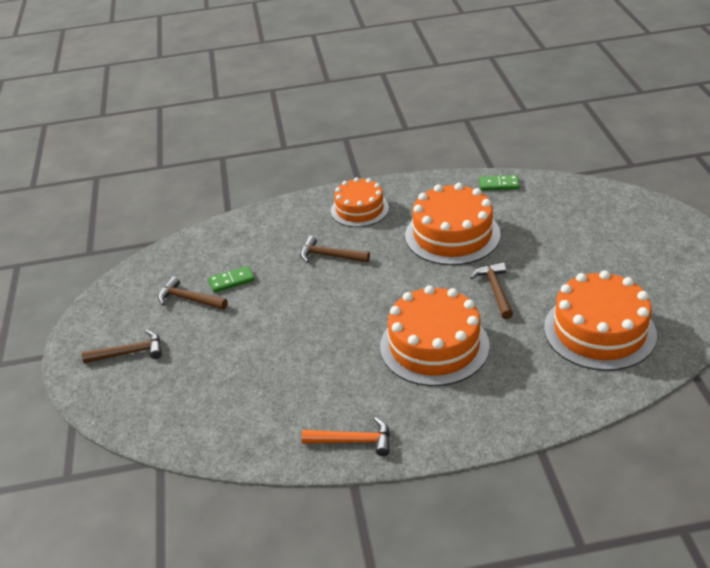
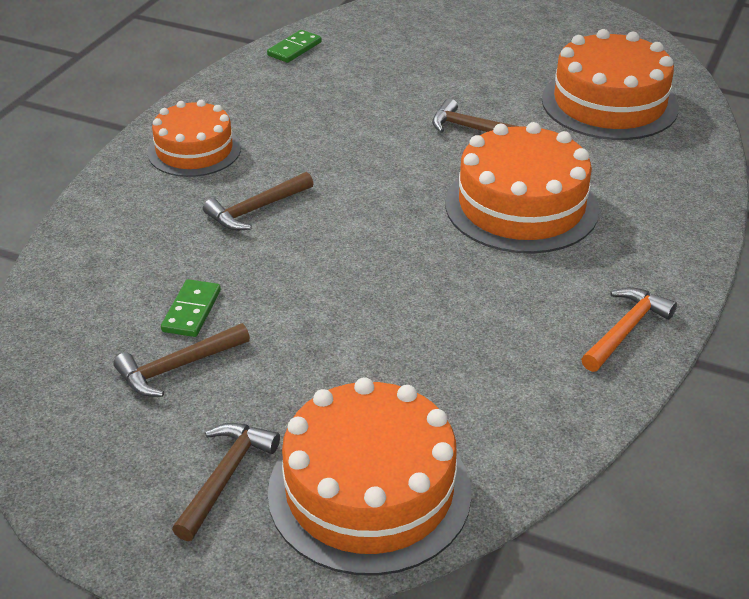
camera: 60 degrees left, 0 degrees up
orange cake [405,183,501,265] -> orange cake moved to [268,377,472,576]

